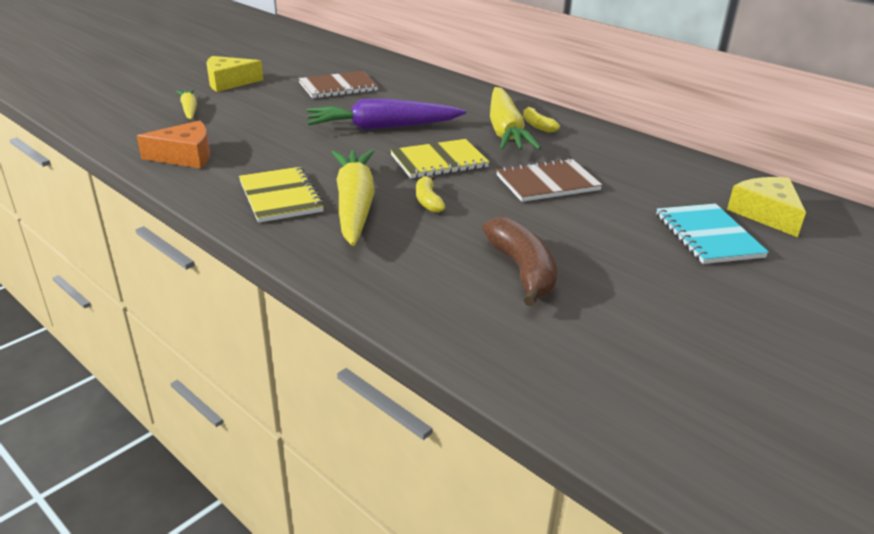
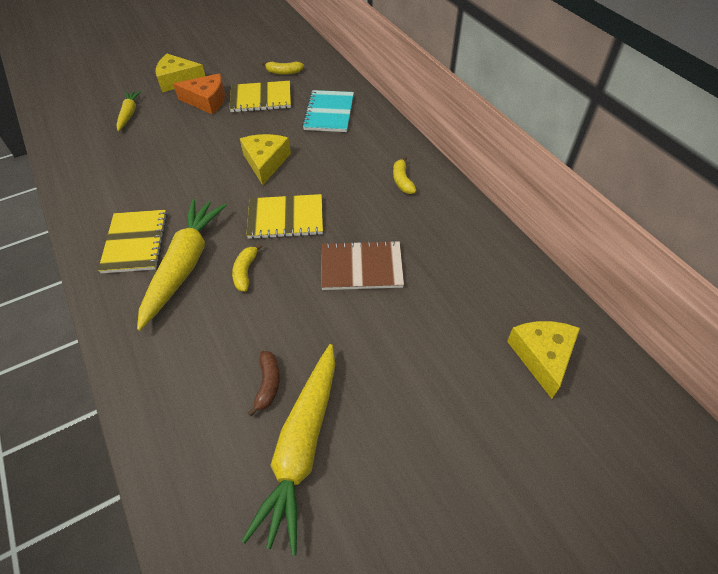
camera: 20 degrees right, 20 degrees up
orange cheese [137,120,210,169] -> orange cheese moved to [173,73,225,115]
brown notebook [299,71,378,98] -> yellow notebook [229,81,291,112]
purple carrot [307,99,466,130] -> yellow cheese [240,134,291,185]
brown banana [482,217,557,307] -> brown banana [248,351,280,416], size x0.56
yellow carrot [490,87,541,150] -> yellow carrot moved to [242,344,335,556]
turquoise notebook [656,204,769,264] -> turquoise notebook moved to [302,90,354,132]
none -> yellow banana [262,62,304,75]

